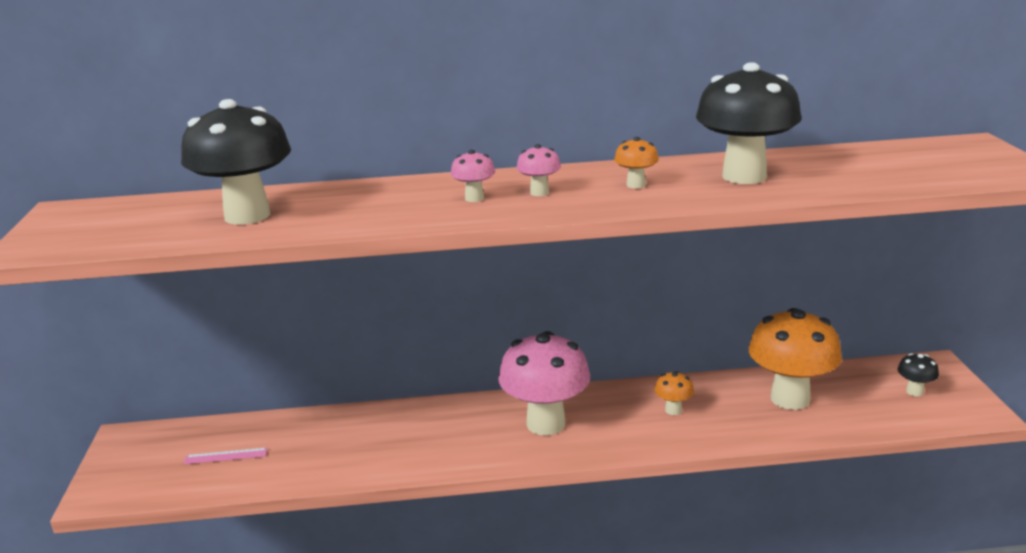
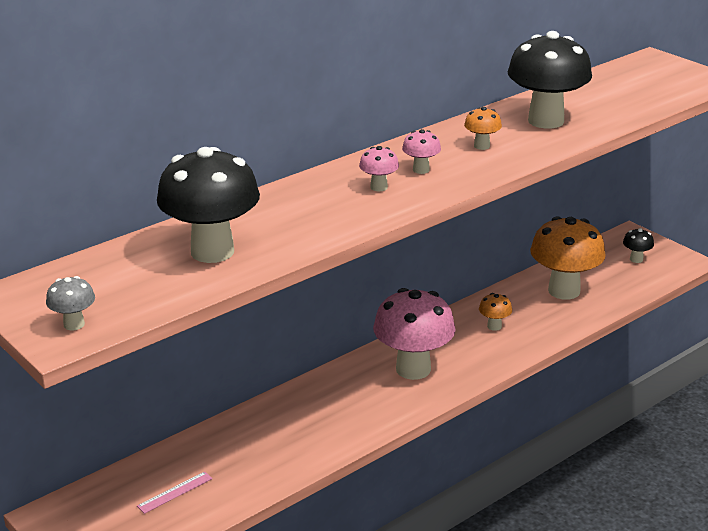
camera: 35 degrees left, 5 degrees up
none -> grey mushroom [46,276,95,330]

